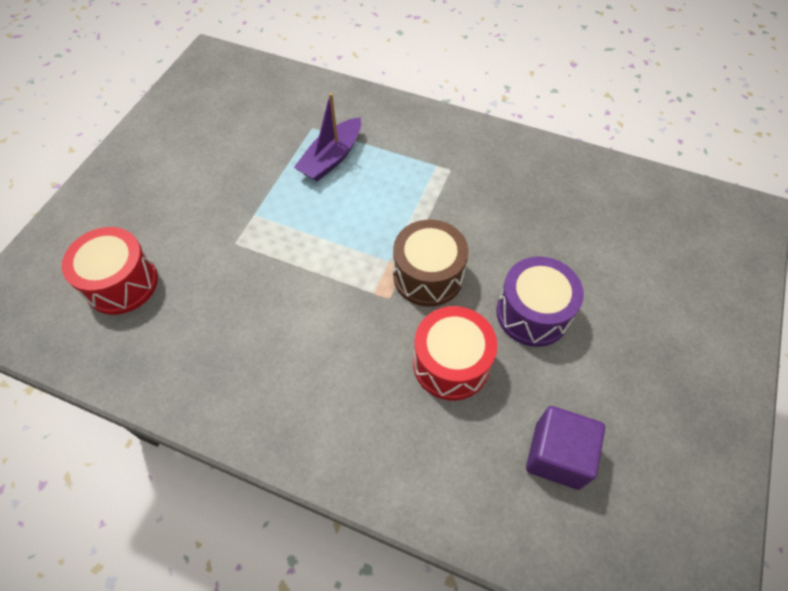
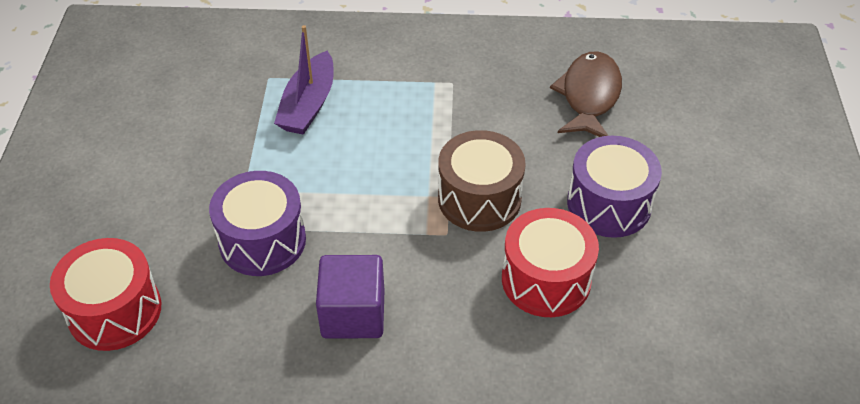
camera: 20 degrees left, 10 degrees down
purple cube [526,406,605,490] -> purple cube moved to [316,255,385,339]
none -> purple drum [209,171,306,276]
none -> brown fish [550,52,622,137]

